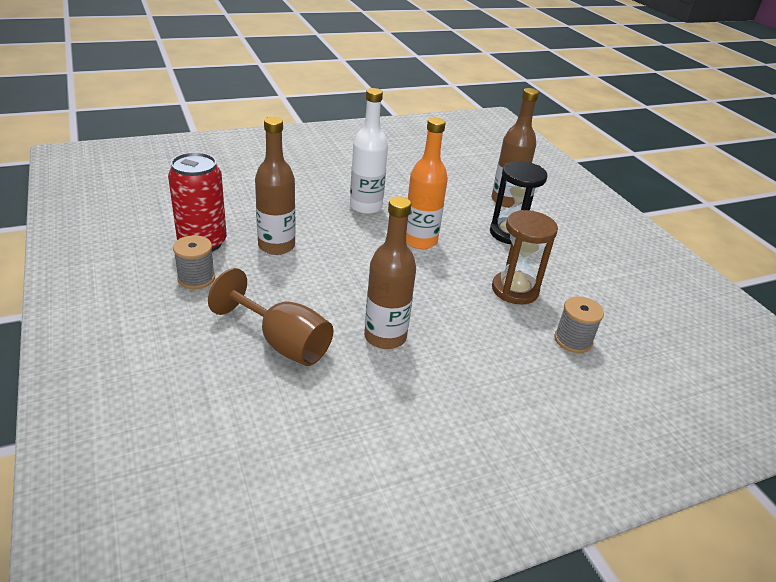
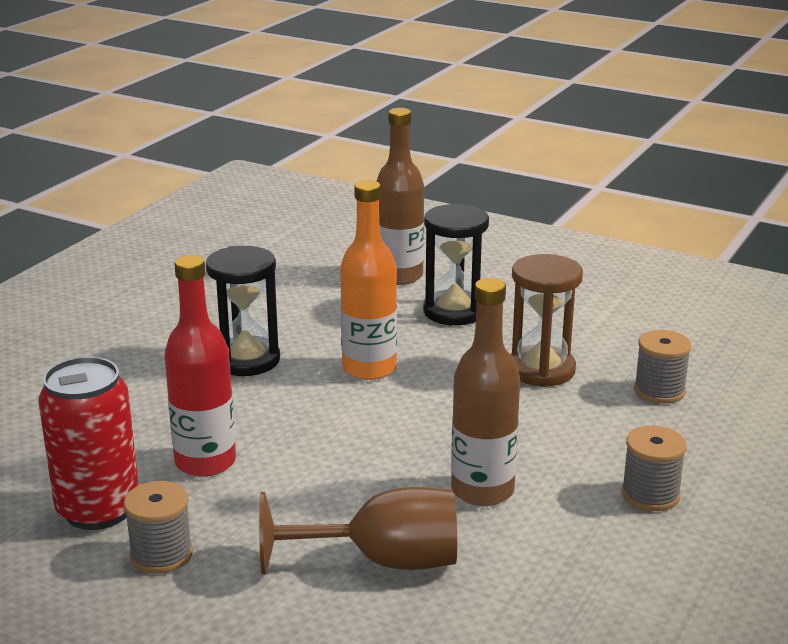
camera: 35 degrees left, 10 degrees down
brown bottle [255,117,295,255] -> red bottle [164,255,236,477]
white bottle [350,88,388,214] -> black hourglass [206,246,280,376]
none -> grey spool [621,426,687,511]

